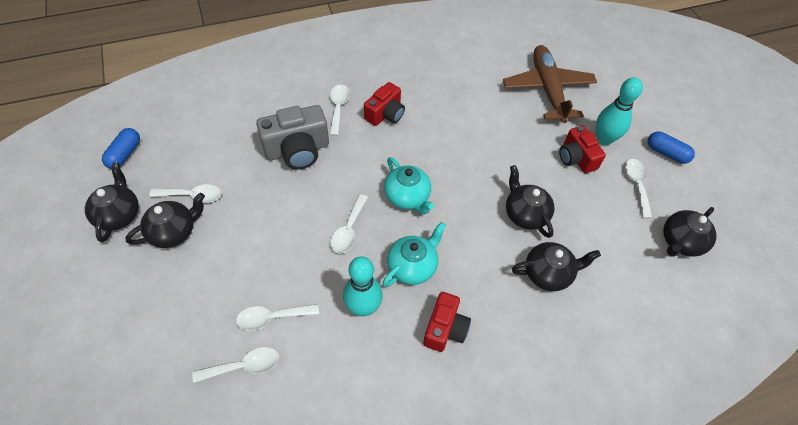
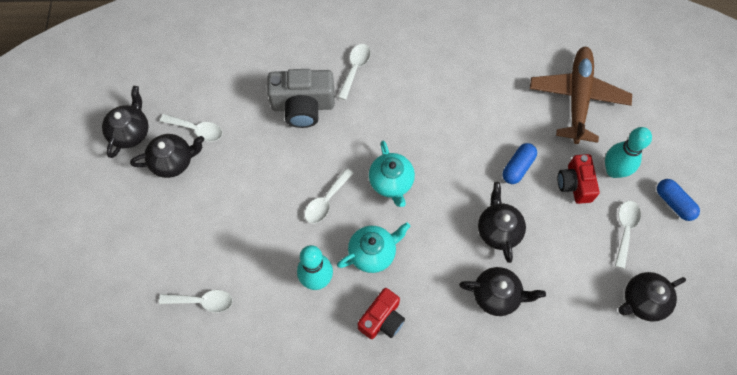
camera: 20 degrees right, 10 degrees up
blue capsule [102,128,140,169] -> blue capsule moved to [502,143,537,184]
white spoon [236,304,319,331] -> none
red camera [364,82,405,126] -> none

